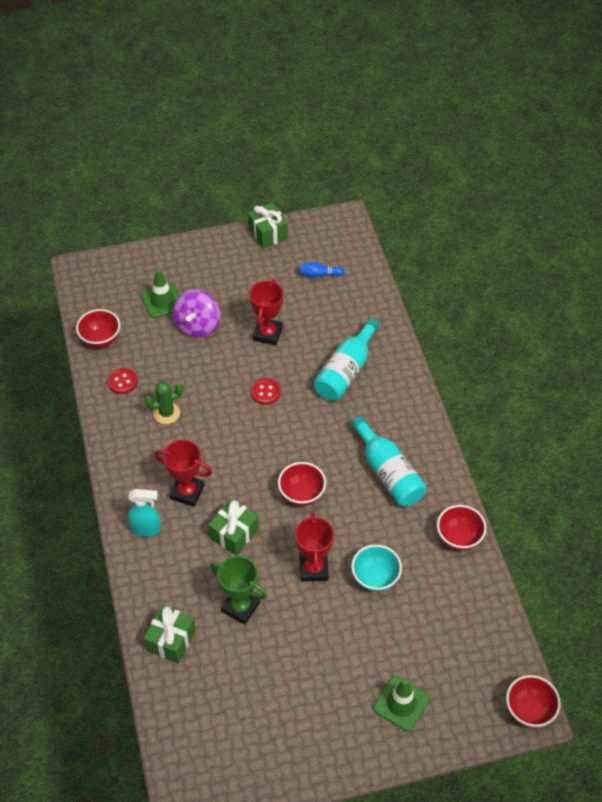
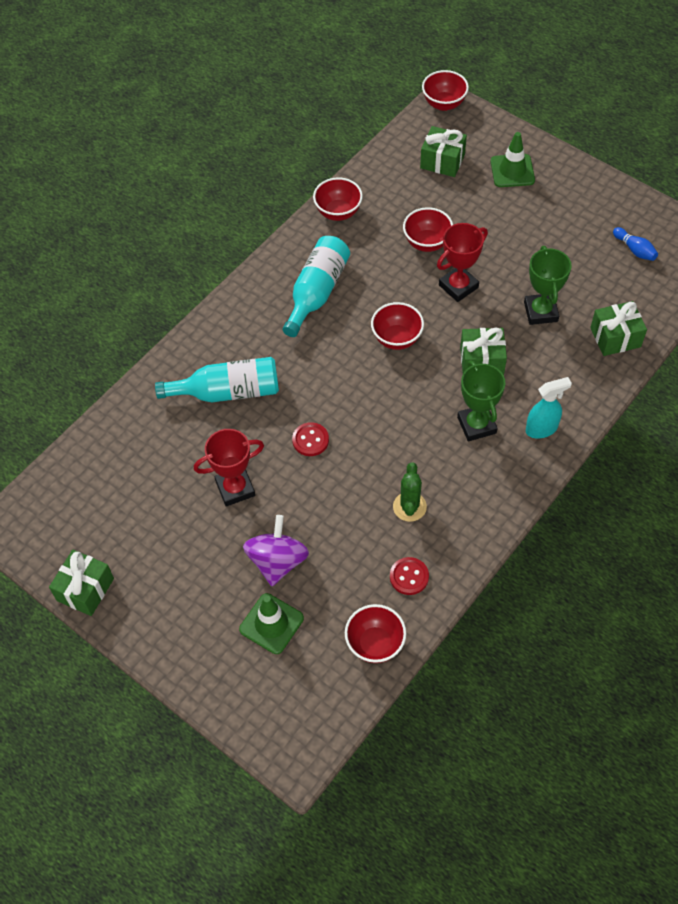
camera: 125 degrees left, 5 degrees up
turquoise spray bottle [128,489,161,537] -> turquoise spray bottle turned 105 degrees clockwise [526,377,572,438]
green cactus [144,381,183,424] -> green cactus turned 60 degrees clockwise [393,462,427,522]
red trophy [154,440,212,507] -> green trophy [457,360,505,441]
purple spinning top [173,290,220,338] -> purple spinning top turned 60 degrees counterclockwise [243,515,309,586]
blue bowling pin [299,262,344,278] -> blue bowling pin moved to [613,227,658,261]
turquoise bowl [351,544,402,592] -> red bowl [403,207,453,252]
none -> green gift [420,126,467,177]

